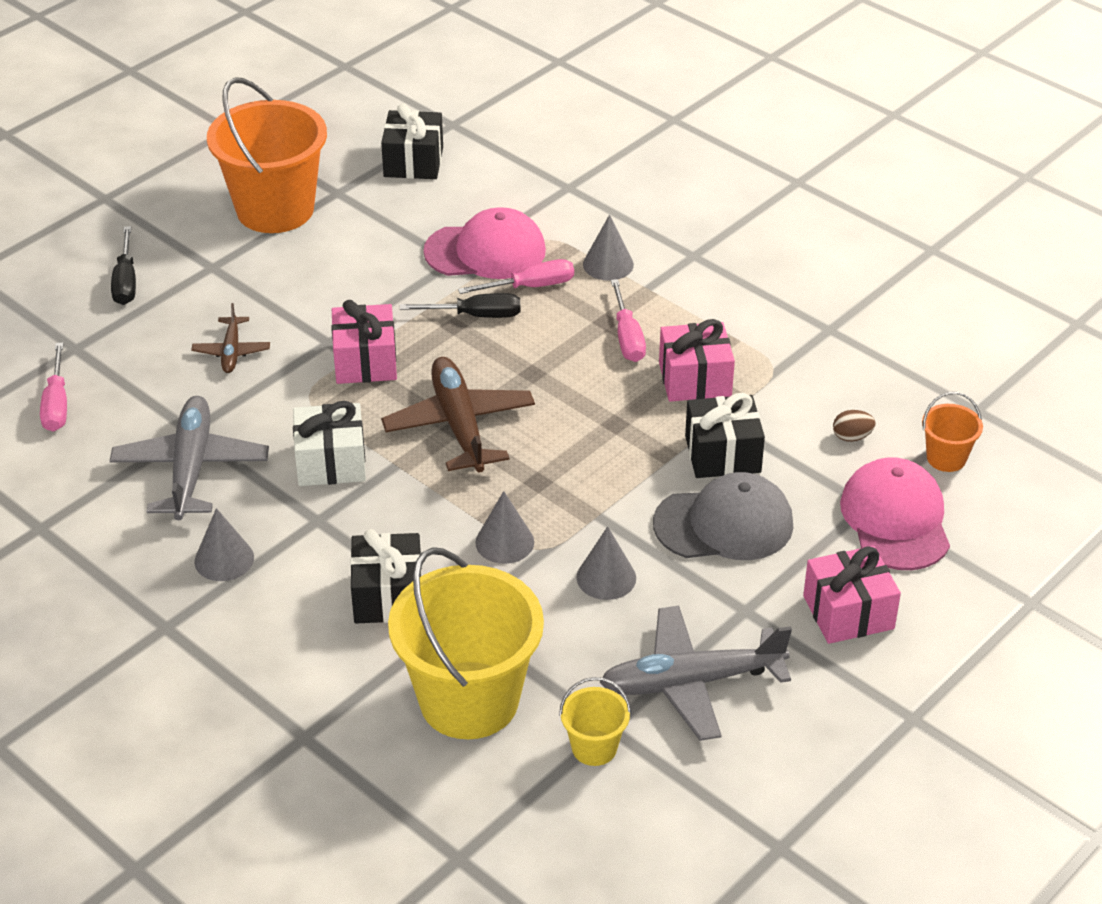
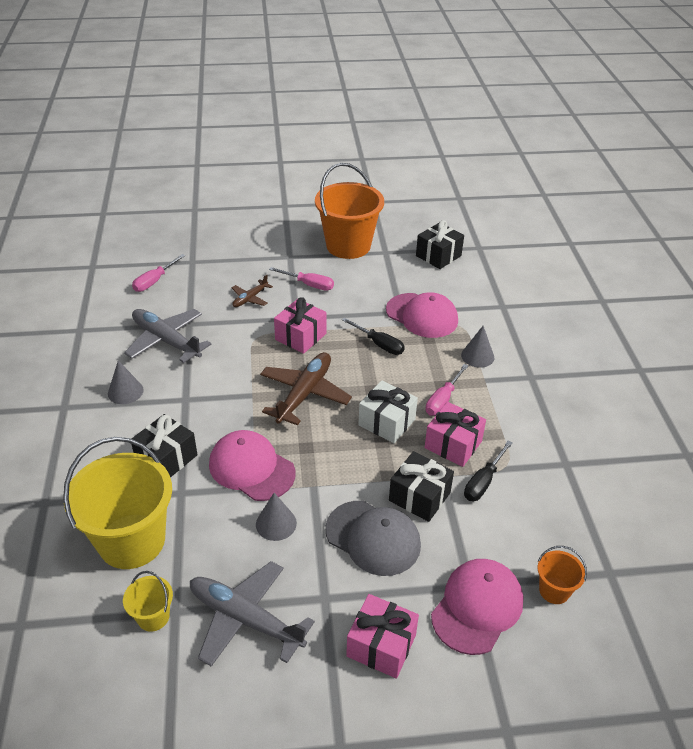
camera: 40 degrees right, 0 degrees up
grey plane [110,396,269,520] -> grey plane turned 90 degrees counterclockwise [124,309,212,363]
black screwdriver [111,226,136,305] -> black screwdriver moved to [464,441,513,501]
white gift [293,401,366,486] -> white gift moved to [358,380,418,443]
pink screwdriver [458,259,574,294] -> pink screwdriver moved to [269,267,334,291]
grey cone [475,491,534,564] -> pink cap [209,430,296,501]
brown egg [833,410,875,442] -> none

